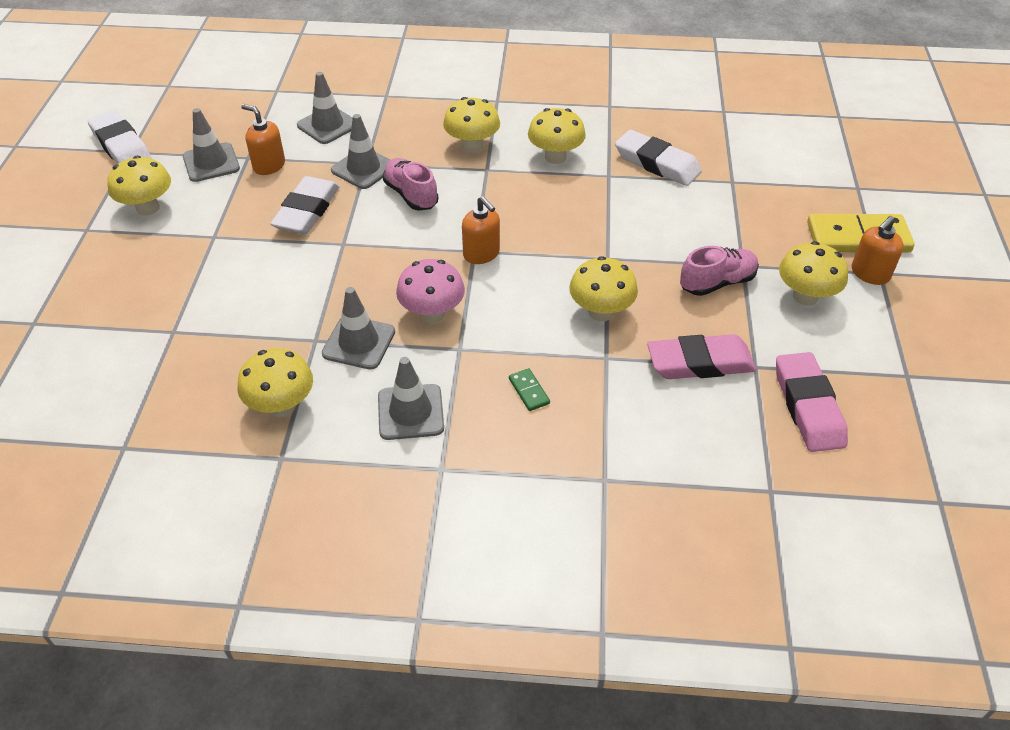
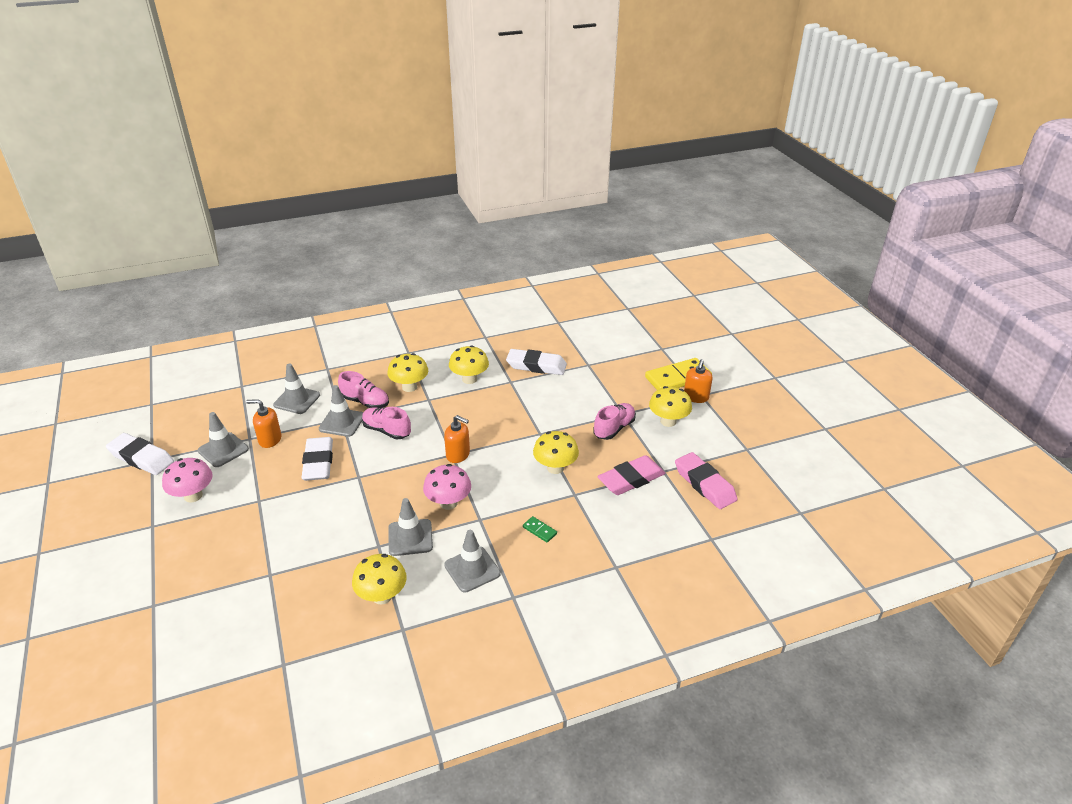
camera: 25 degrees left, 10 degrees down
yellow mushroom [107,156,171,216] -> pink mushroom [162,458,212,502]
none -> pink shoe [338,371,389,408]

